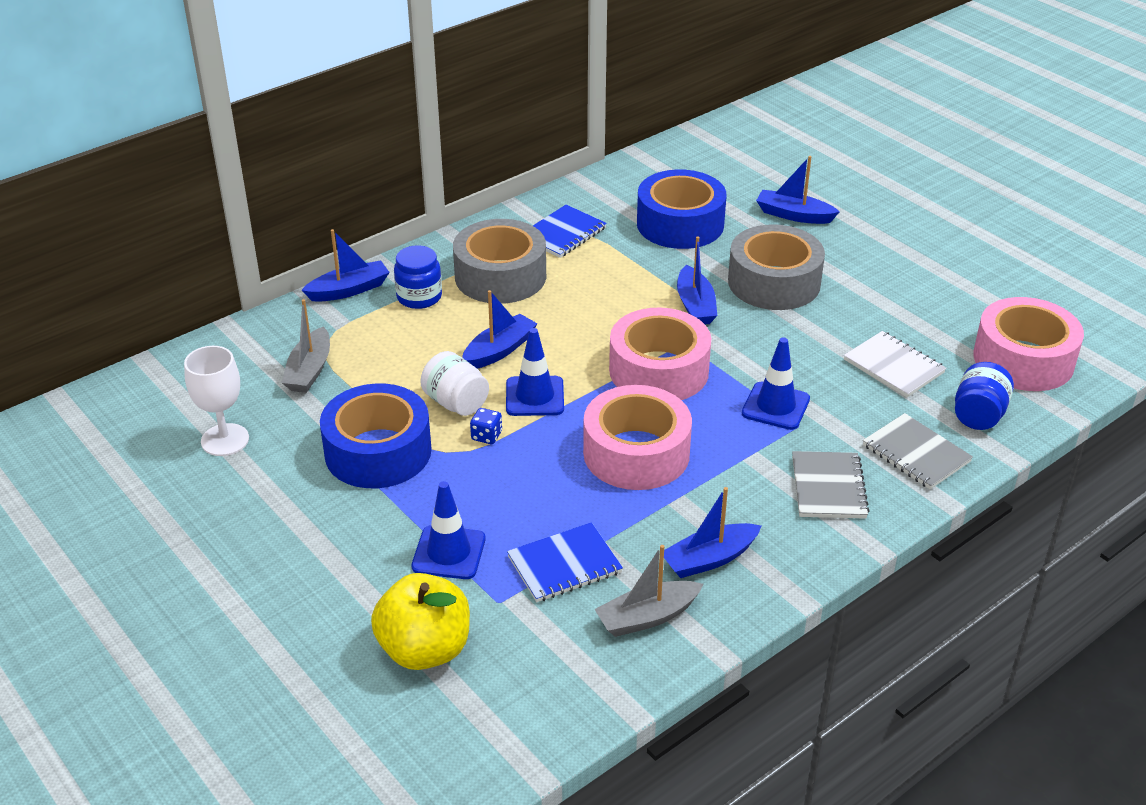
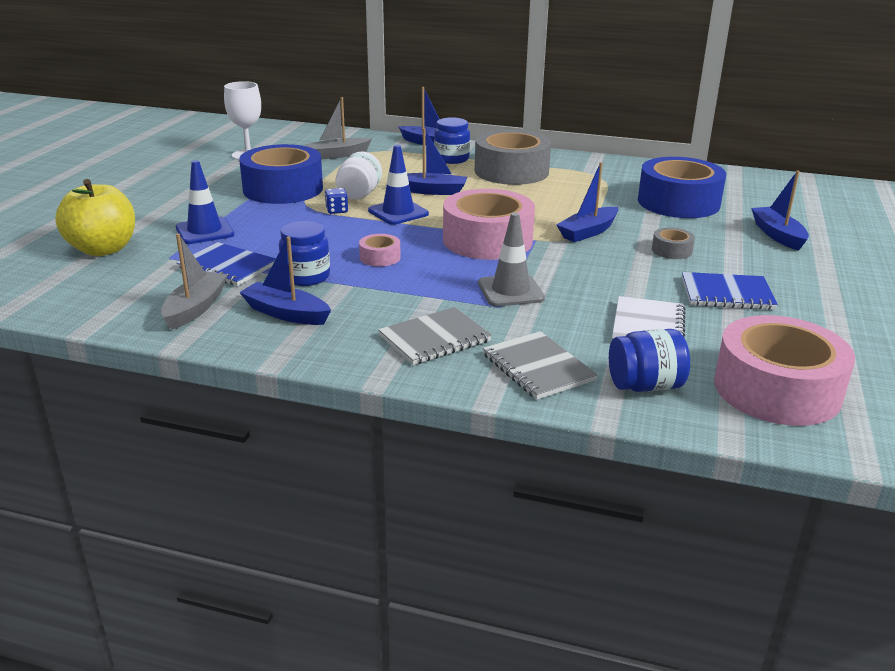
camera: 55 degrees right, 10 degrees down
blue notebook [533,205,607,258] -> blue notebook moved to [682,272,778,310]
pink tape [583,385,692,490] -> pink tape [359,234,401,267], size x0.43
grey boat [594,545,703,637] -> grey boat turned 75 degrees clockwise [161,234,228,330]
grey tape [728,224,825,310] -> grey tape [652,227,695,259], size x0.43
blue traffic cone [742,337,810,430] -> grey traffic cone [478,212,545,306]
grey notebook [863,413,973,489] -> grey notebook turned 45 degrees counterclockwise [483,331,597,400]
none -> blue jar [279,221,330,286]

